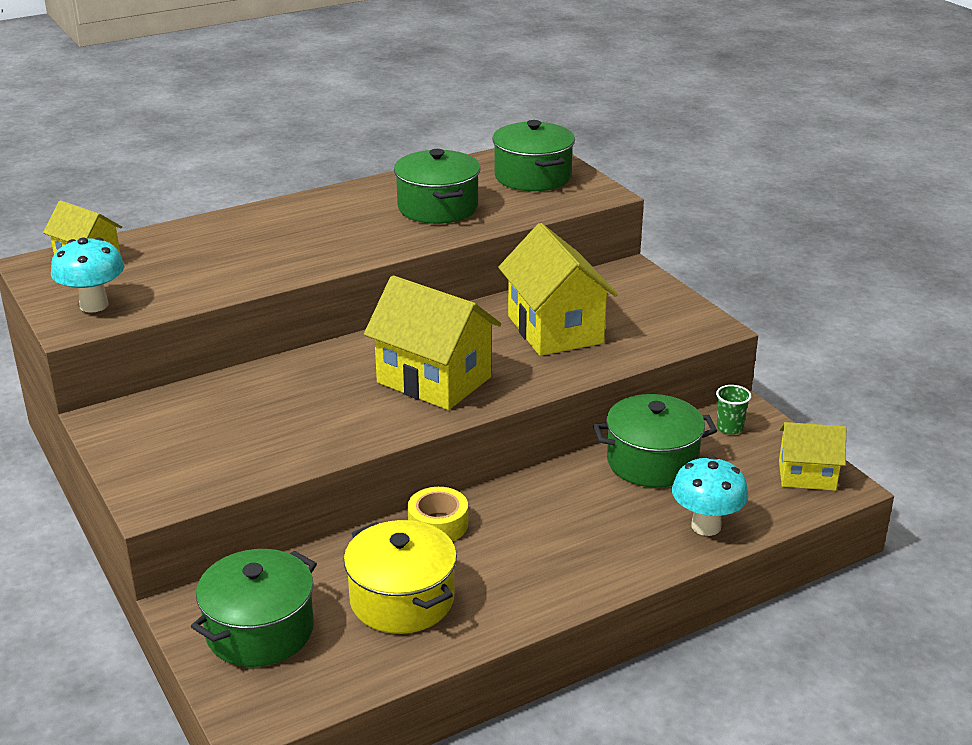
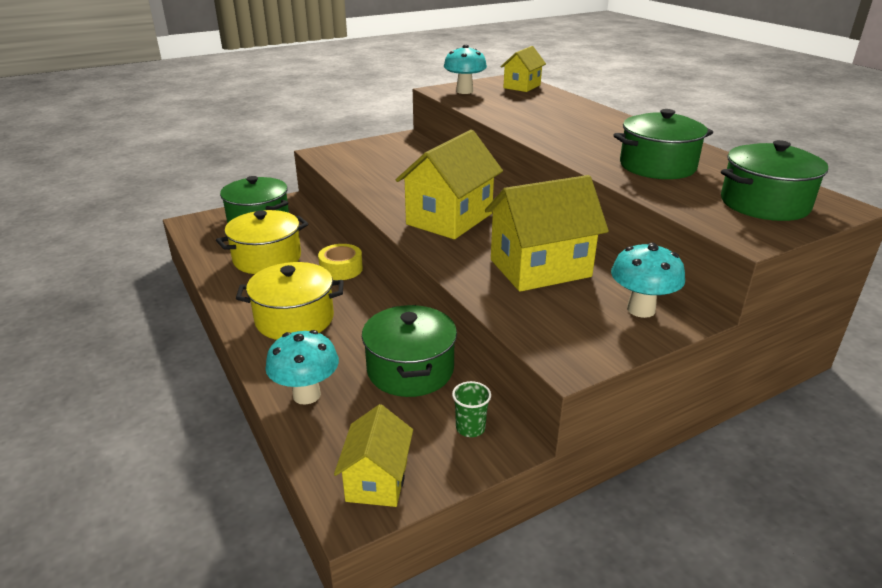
camera: 90 degrees right, 0 degrees up
none -> yellow pot [236,262,344,340]
none -> turquoise mushroom [611,242,685,318]

